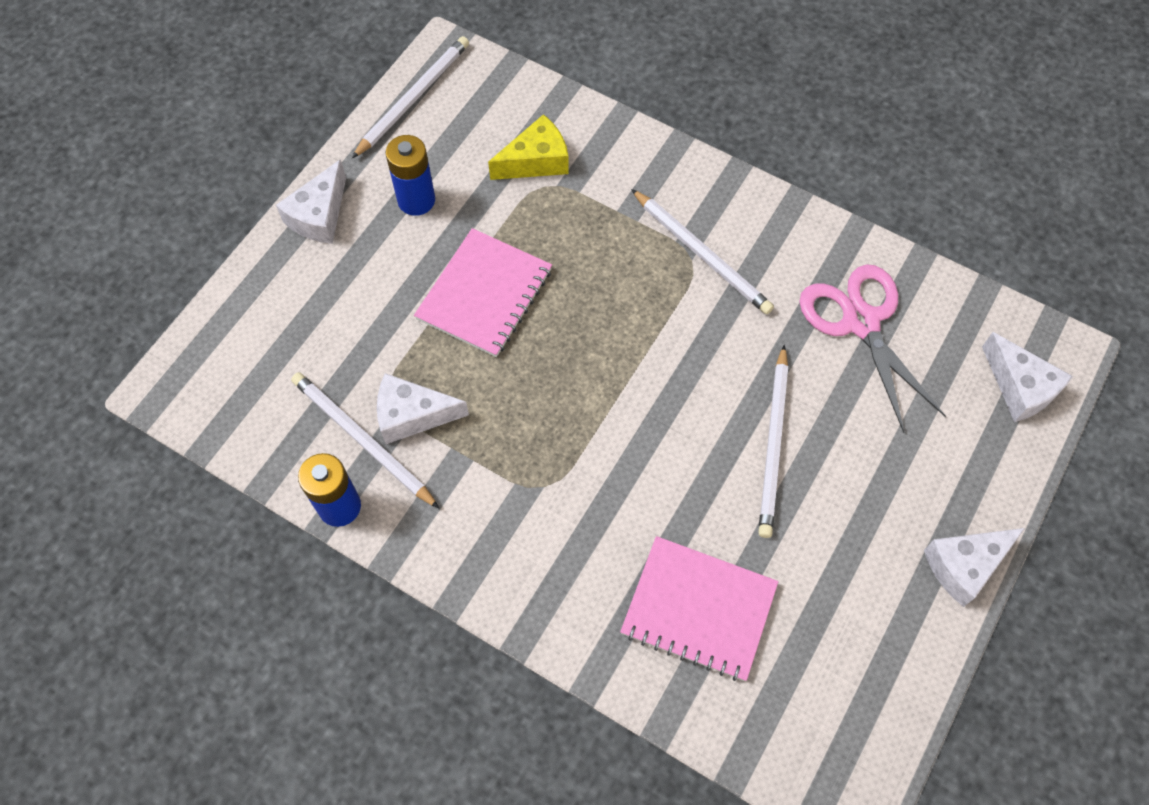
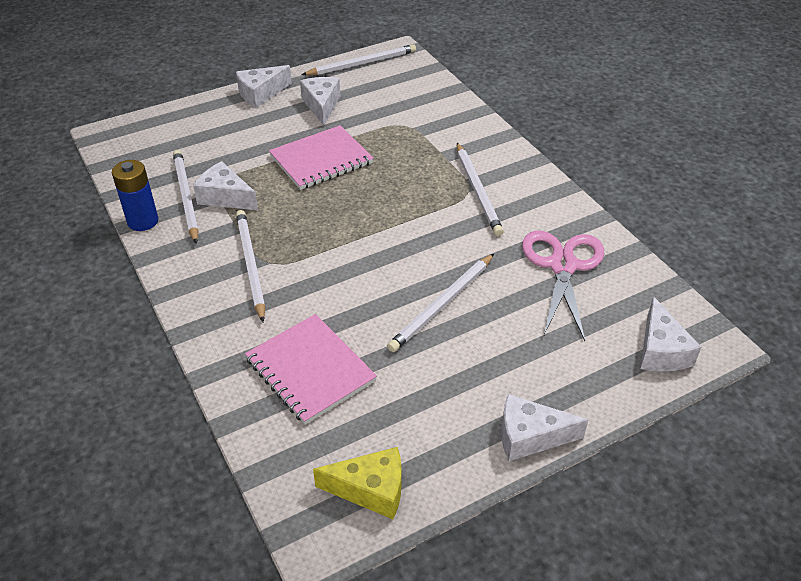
camera: 30 degrees right, 20 degrees down
blue battery [386,135,435,216] -> white cheese [300,77,341,126]
yellow cheese [488,114,569,180] -> yellow cheese moved to [313,447,401,519]
none -> white pencil [236,210,265,322]

